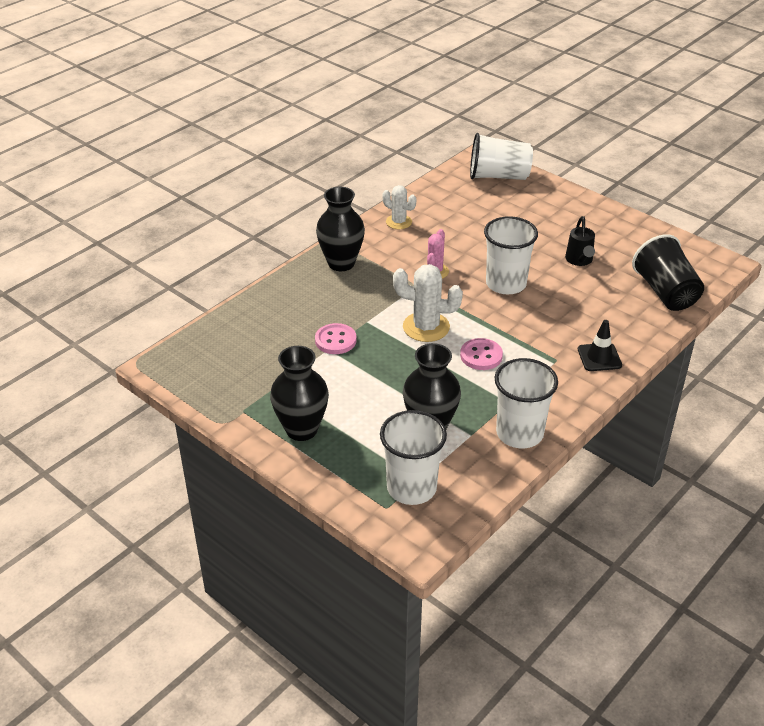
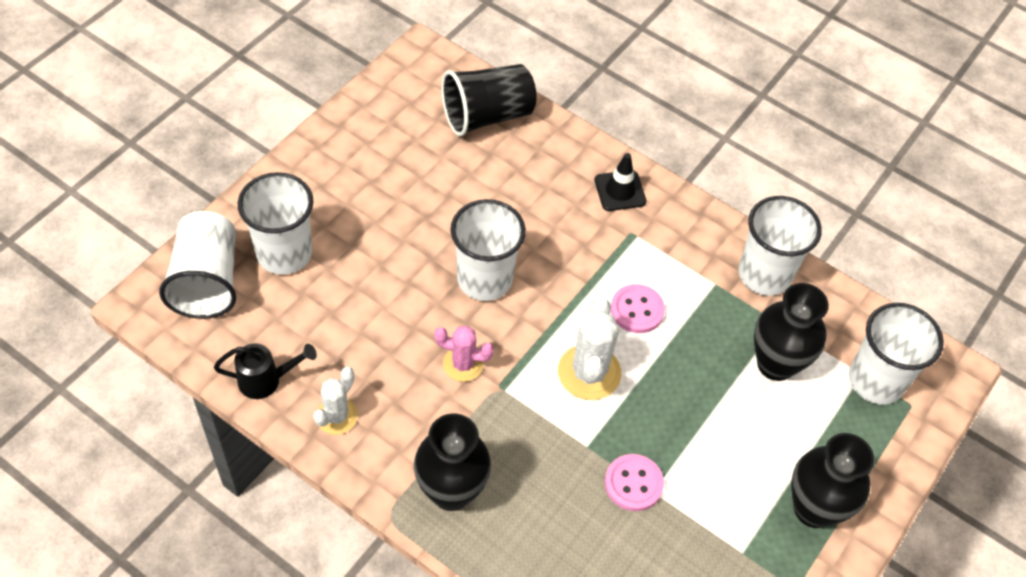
camera: 100 degrees left, 15 degrees up
black watering can [565,216,595,266] -> black watering can moved to [214,344,317,399]
none -> white cup [238,172,313,275]

